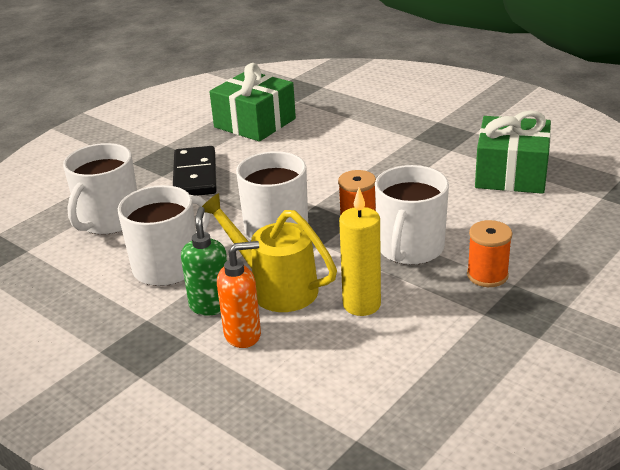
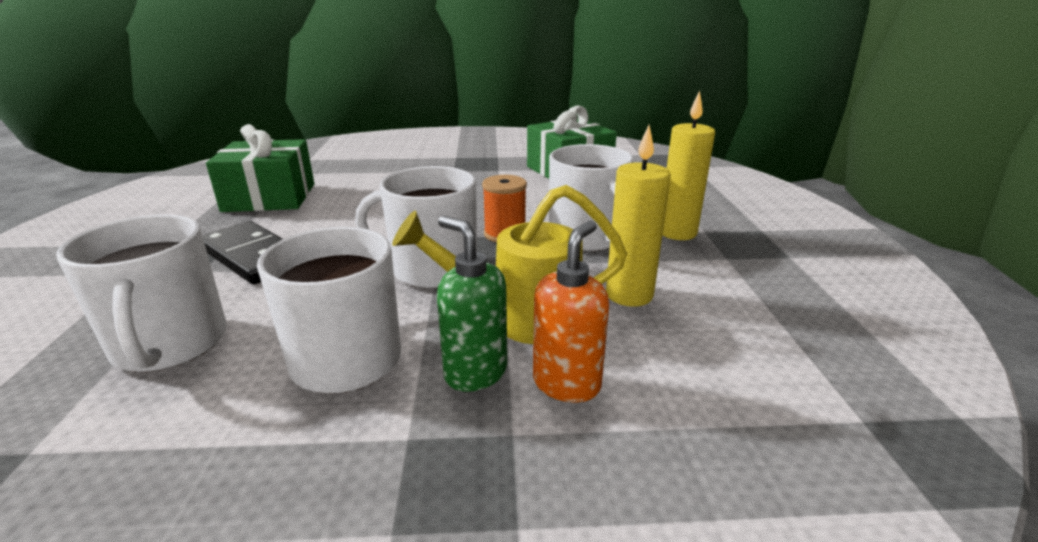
camera: 45 degrees left, 5 degrees down
orange spool [467,220,512,287] -> yellow candle [662,91,715,240]

